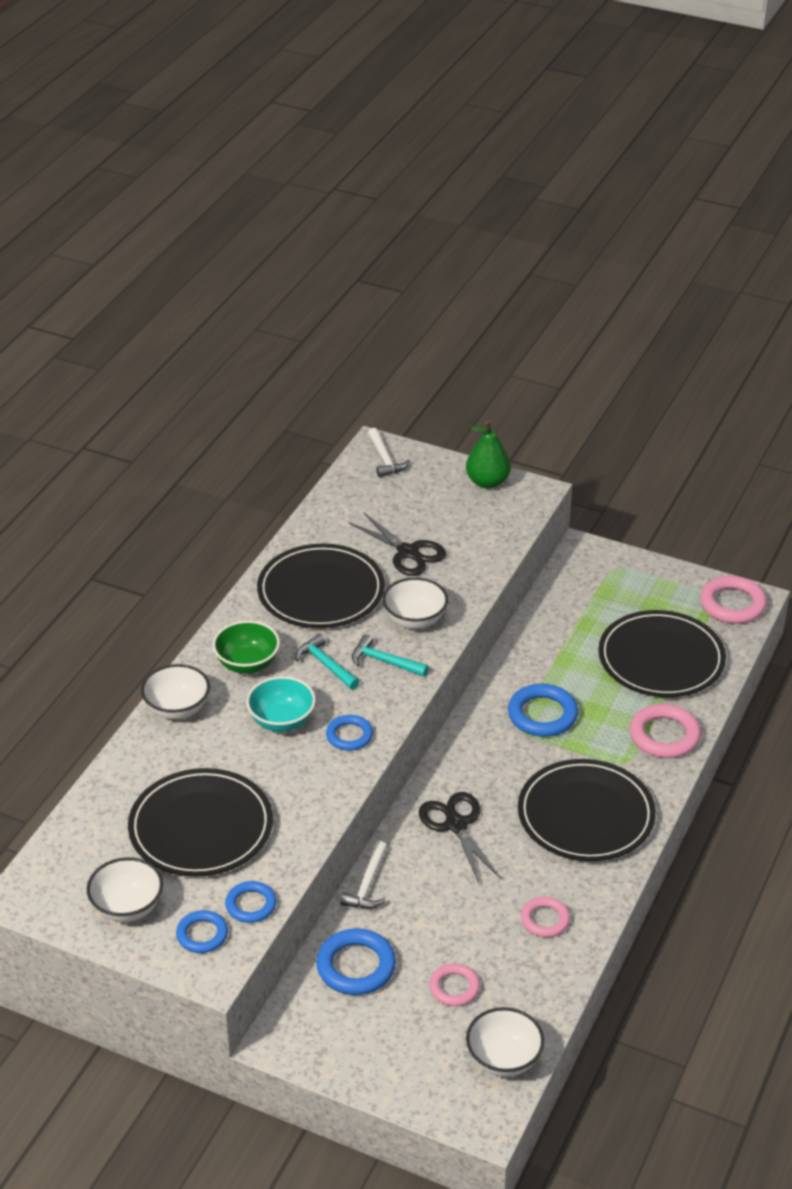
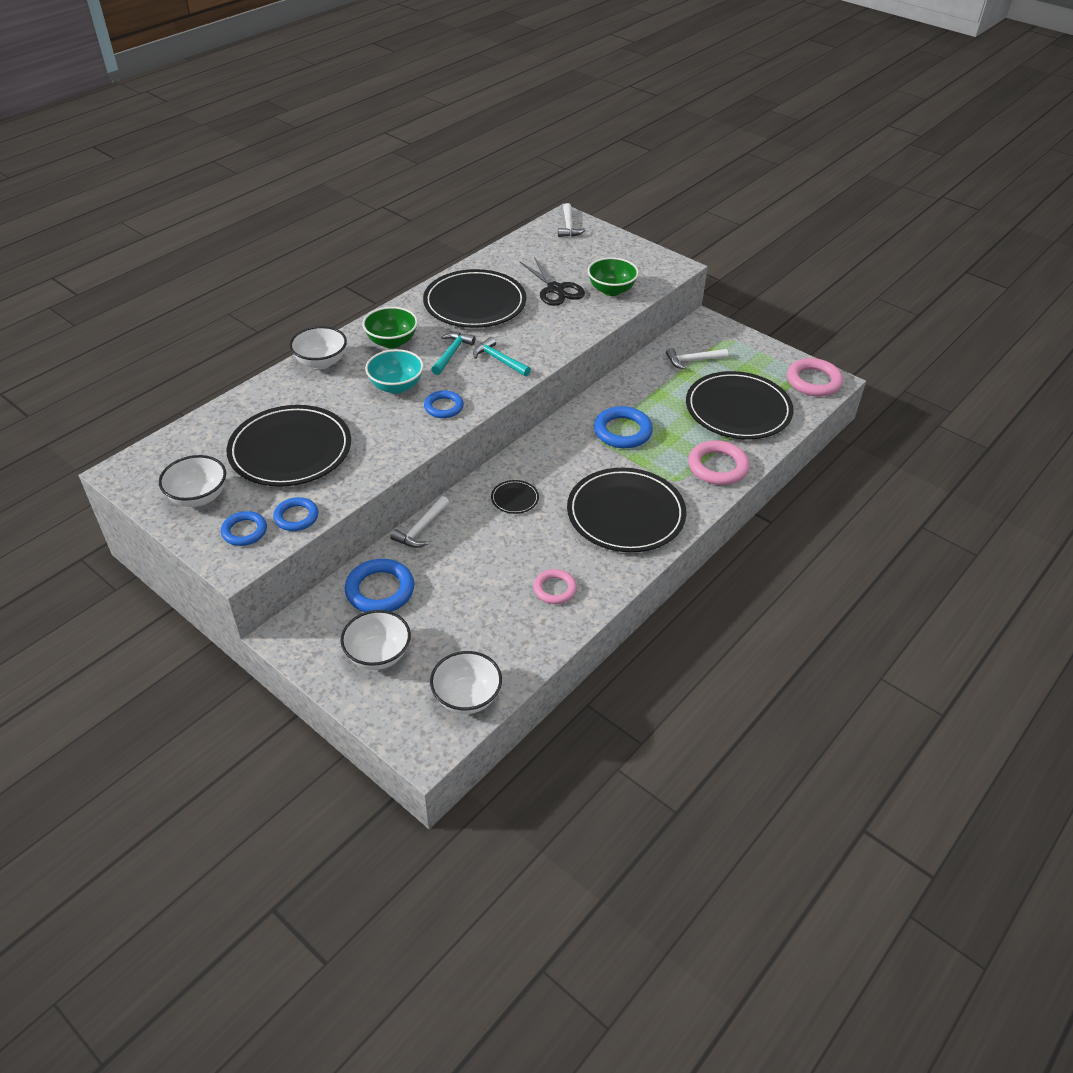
camera: 15 degrees right, 5 degrees up
turquoise hammer [295,634,360,690] -> turquoise hammer turned 45 degrees clockwise [431,332,475,375]
white bowl [382,577,448,629] -> white bowl moved to [340,610,411,670]
black scissors [419,792,501,885] -> black plate [491,480,539,514]
pink ring [429,963,480,1006] -> none
green pear [466,421,511,489] -> none
none -> green bowl [587,257,639,296]
none -> white hammer [666,348,728,370]

